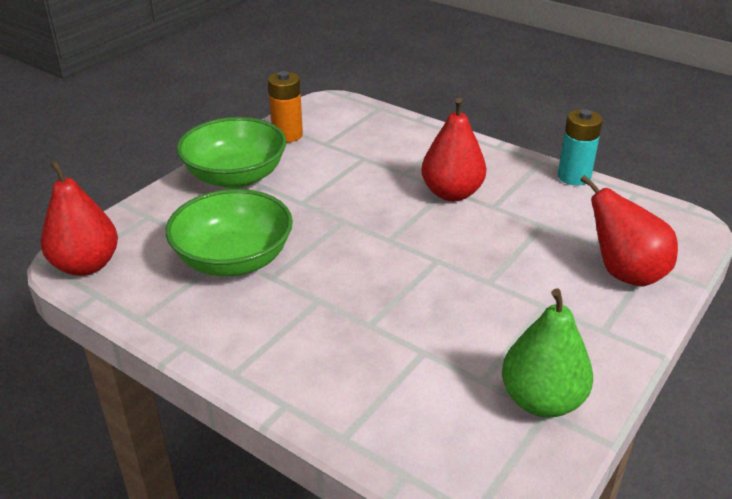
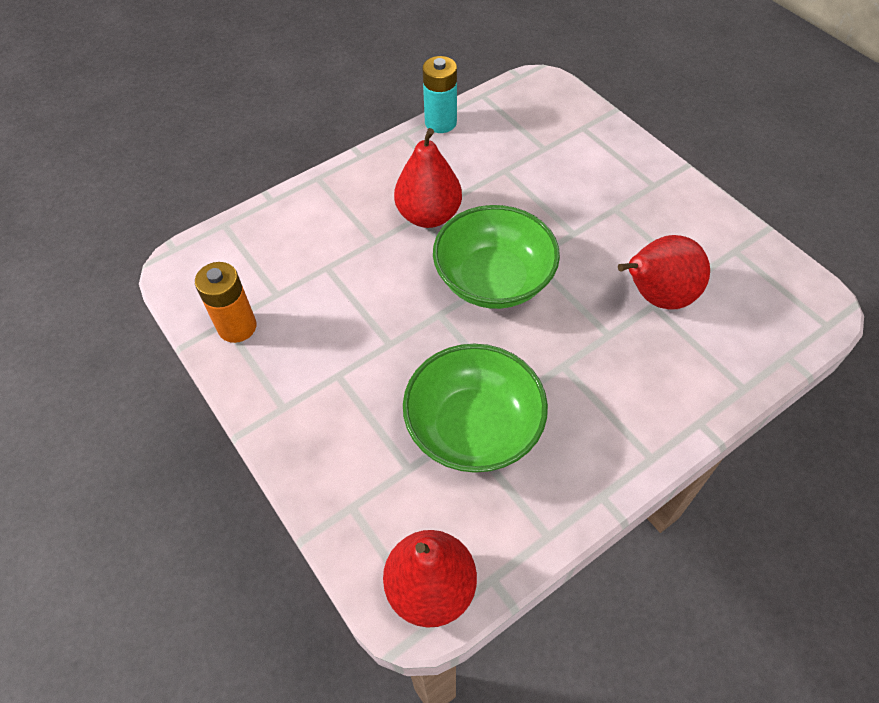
camera: 70 degrees left, 20 degrees up
green bowl [177,117,286,188] -> green bowl moved to [433,205,560,309]
green pear [502,289,593,418] -> none
red pear [580,175,678,287] -> red pear moved to [618,235,710,310]

